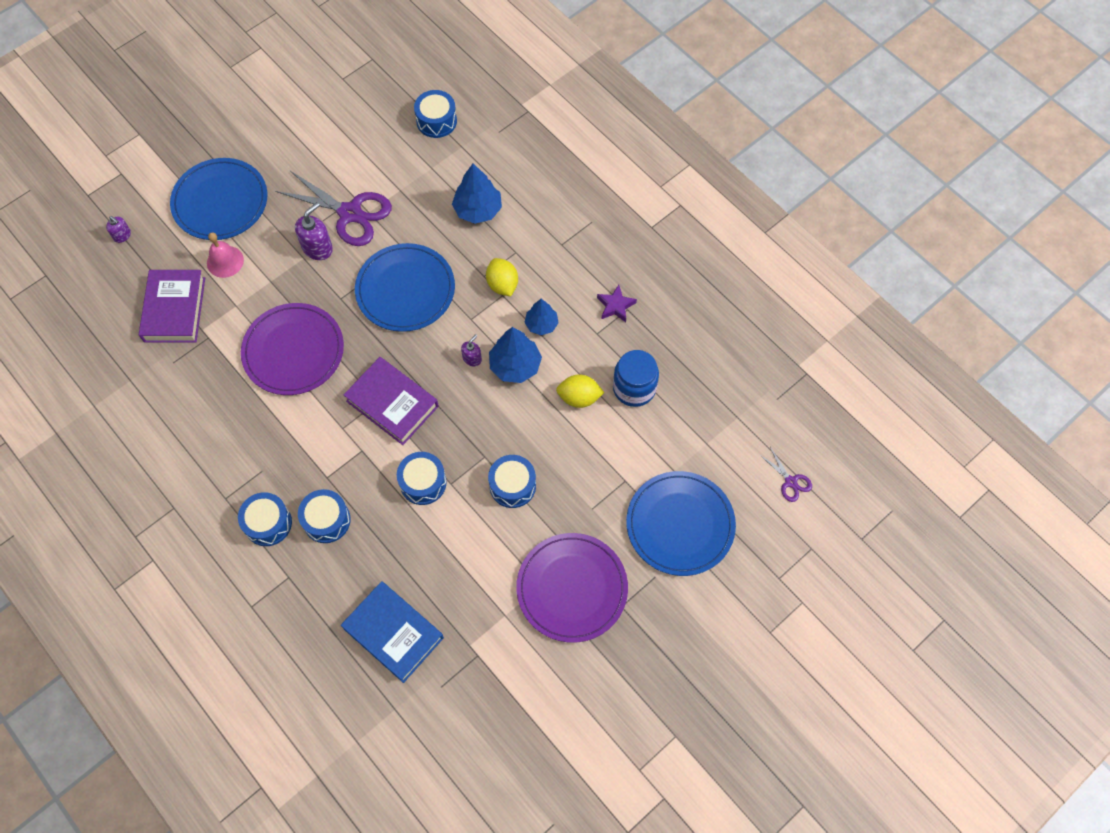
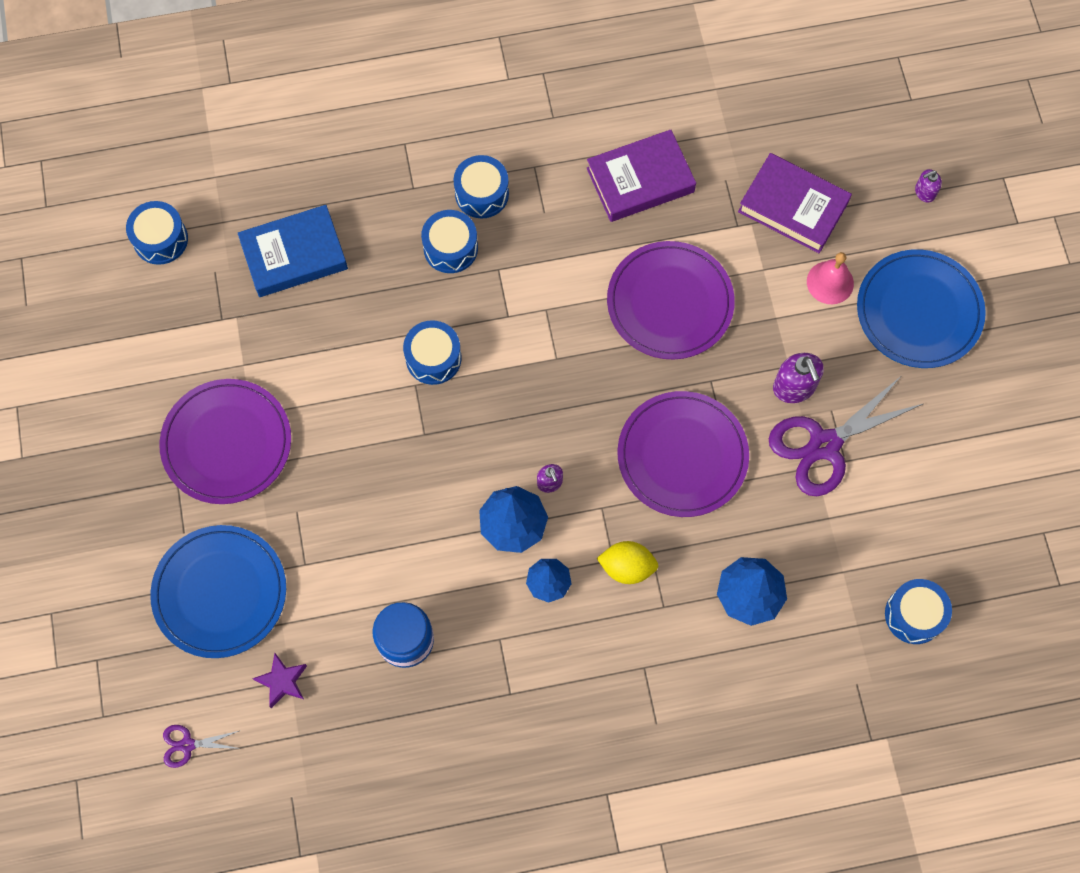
camera: 120 degrees right, 5 degrees up
purple book [344,357,439,445] -> purple book moved to [587,130,696,222]
blue plate [355,243,455,332] -> purple plate [617,391,749,517]
blue drum [488,455,536,508] -> blue drum moved to [126,201,188,265]
yellow lemon [556,374,605,408] -> none
purple star [597,285,637,322] -> purple star moved to [252,653,307,708]

